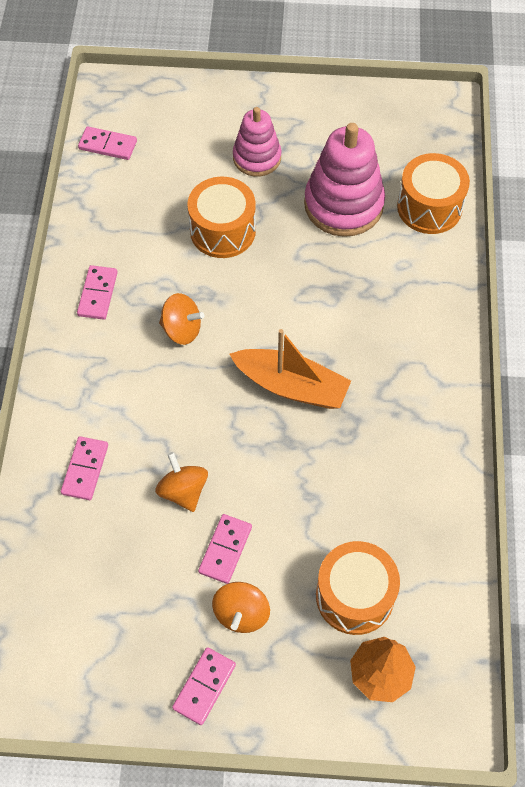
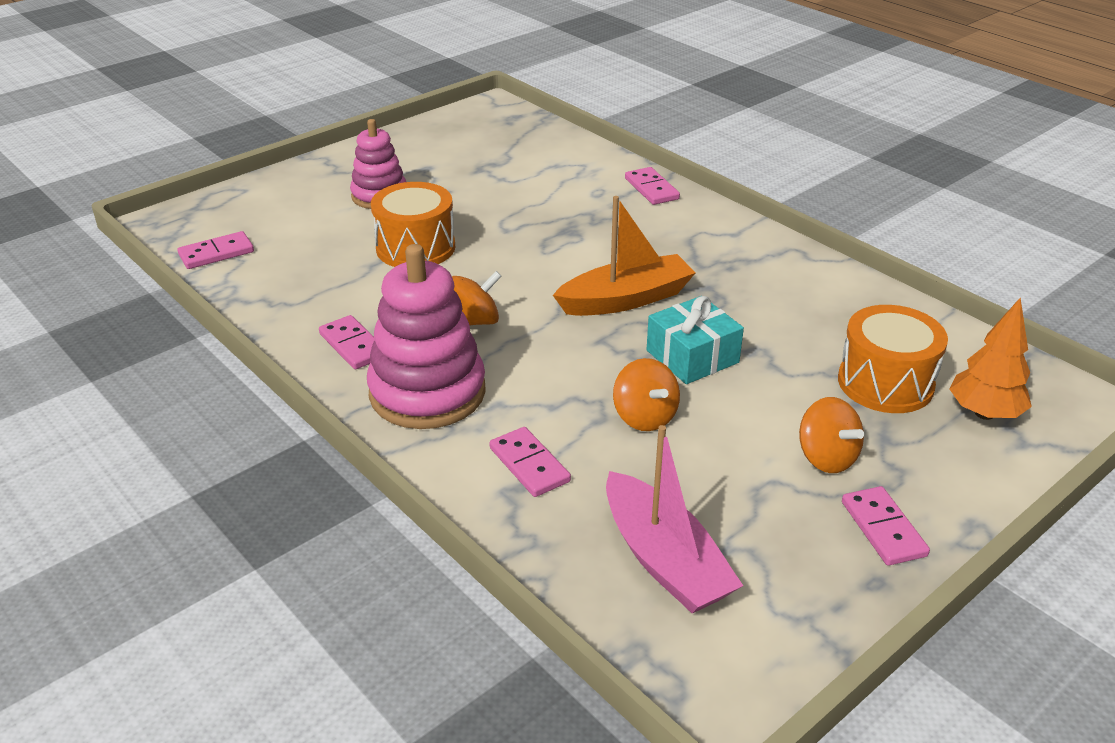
camera: 45 degrees left, 25 degrees down
orange spinning top [155,452,208,512] -> orange spinning top turned 135 degrees counterclockwise [613,358,680,431]
pink domino [198,514,252,584] -> pink domino moved to [625,167,680,205]
pink stacking toy [304,123,385,237] -> pink stacking toy moved to [367,244,486,429]
orange drum [397,153,470,234] -> none
none -> pink boat [606,425,743,613]
none -> turquoise gift [646,296,744,384]

